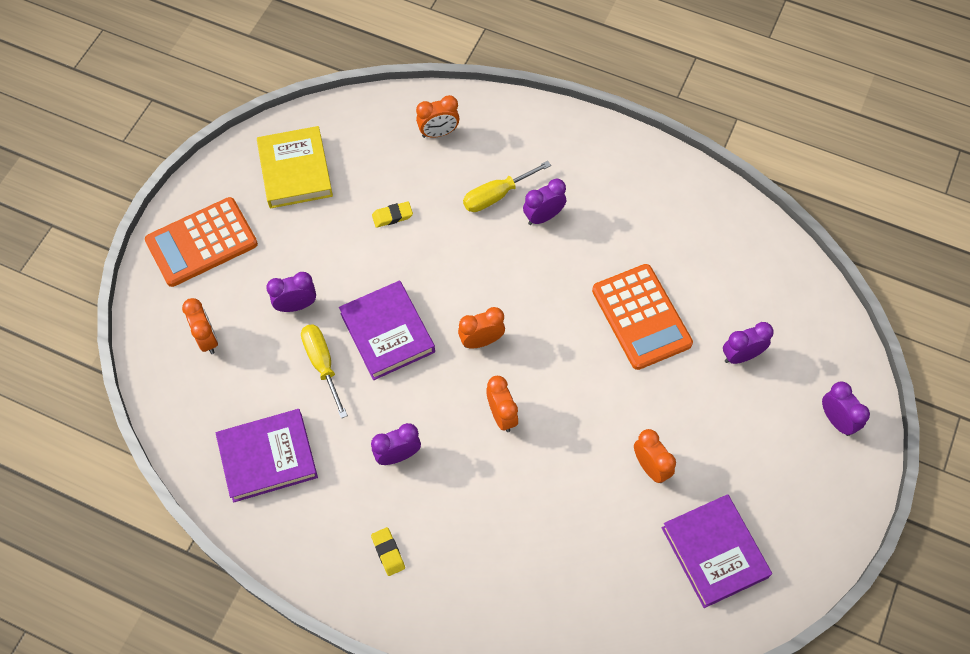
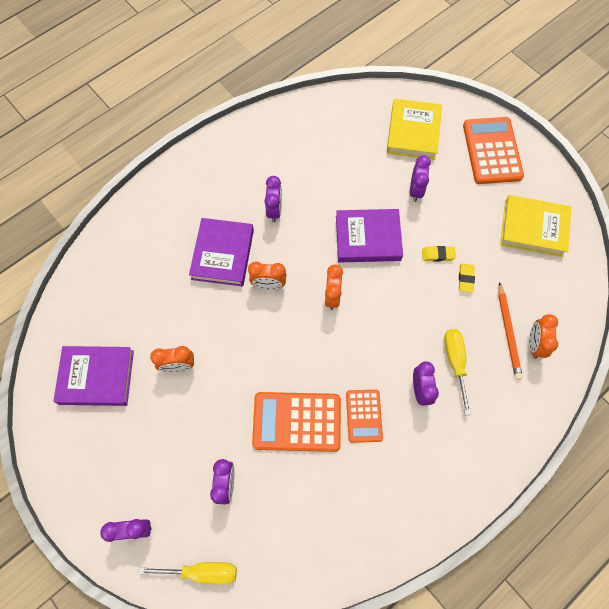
camera: 115 degrees right, 5 degrees up
orange clock [182,298,218,354] -> yellow book [387,99,442,160]
purple book [216,409,318,503] -> purple book moved to [189,218,254,286]
yellow screwdriver [301,324,348,418] -> yellow screwdriver moved to [138,562,237,585]
yellow eraser [371,527,405,576] -> yellow eraser moved to [422,246,456,262]
none -> orange calculator [346,390,383,443]
none -> orange pencil [498,282,523,380]

